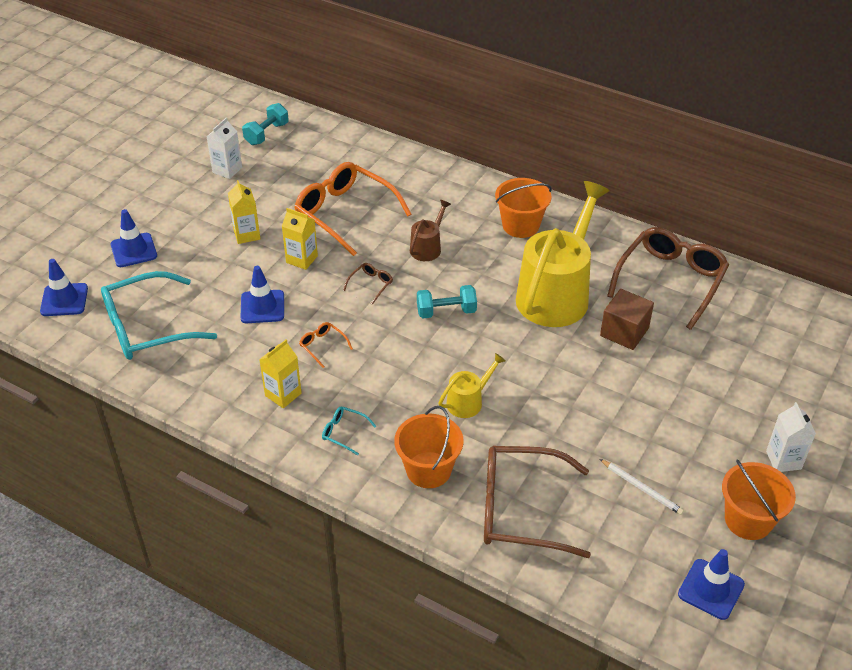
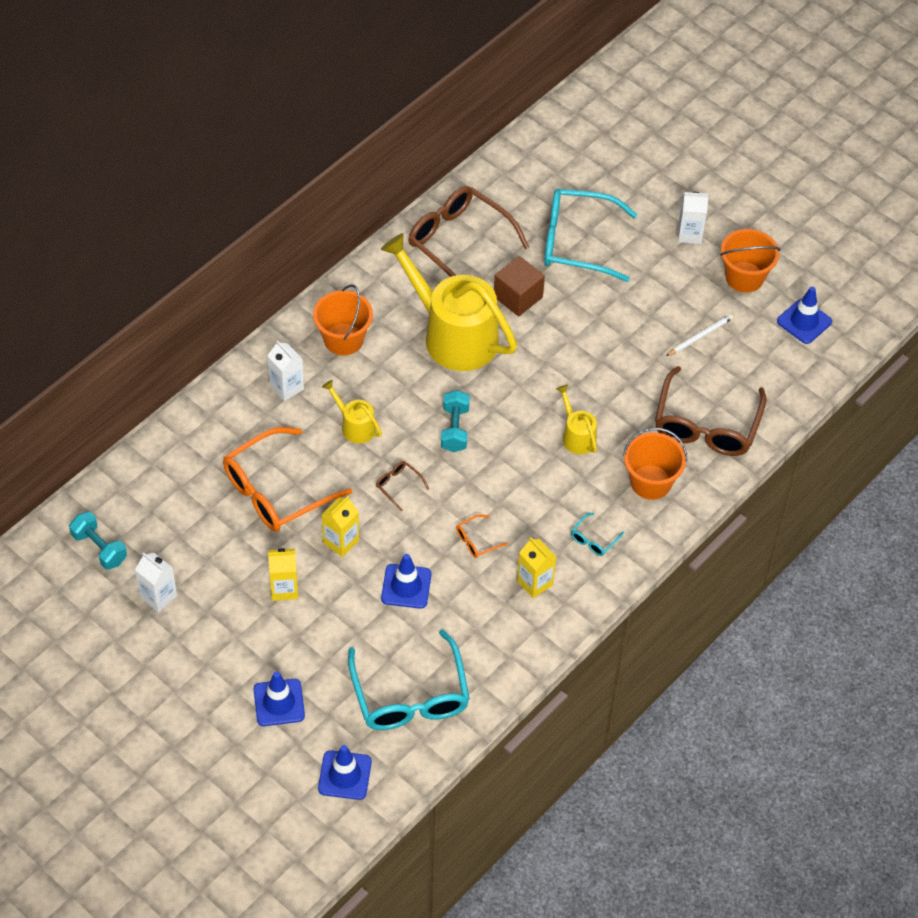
camera: 80 degrees left, 10 degrees up
brown watering can [410,200,451,261] -> yellow watering can [322,380,382,444]
none -> white carton [267,340,304,401]
none -> turquoise glasses [544,189,638,282]

